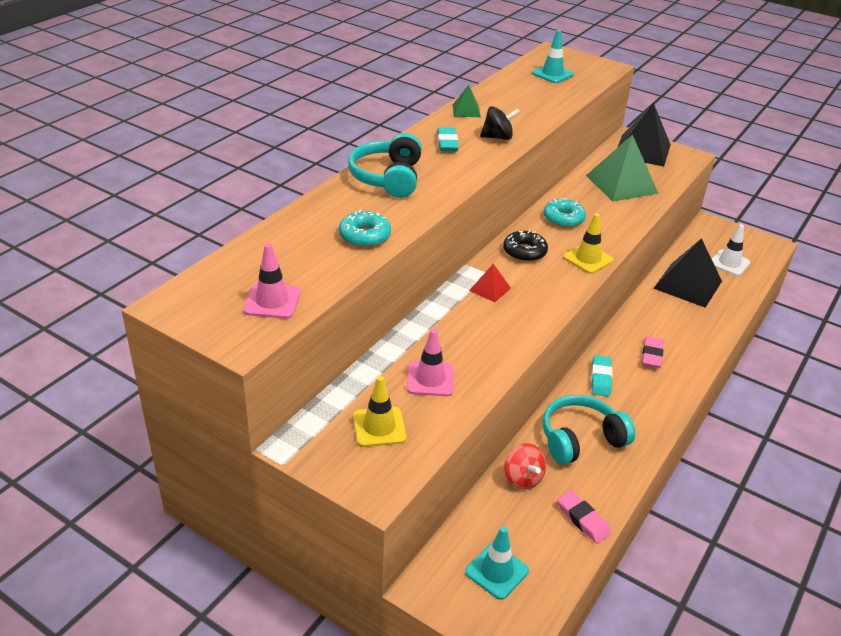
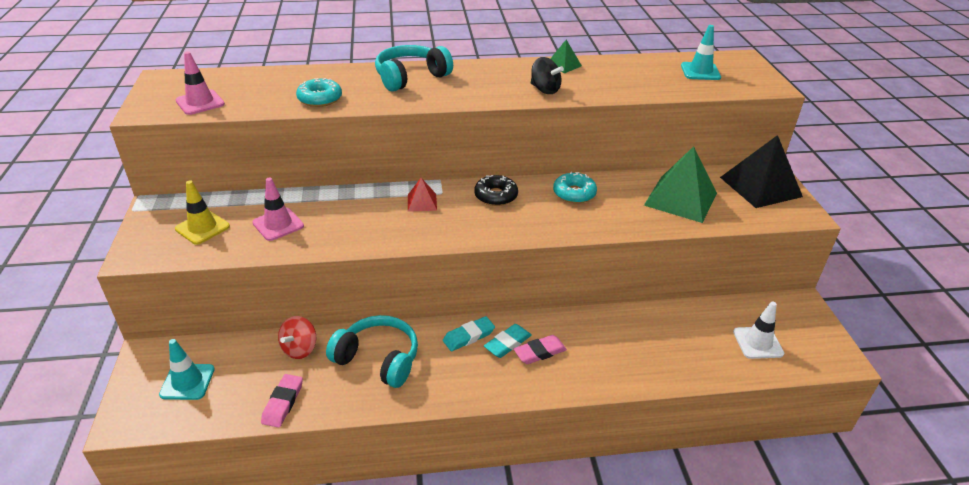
camera: 50 degrees right, 0 degrees up
turquoise eraser [437,127,459,152] -> turquoise eraser moved to [484,324,532,358]
yellow traffic cone [563,213,613,274] -> none
black pyramid [653,238,722,308] -> none

